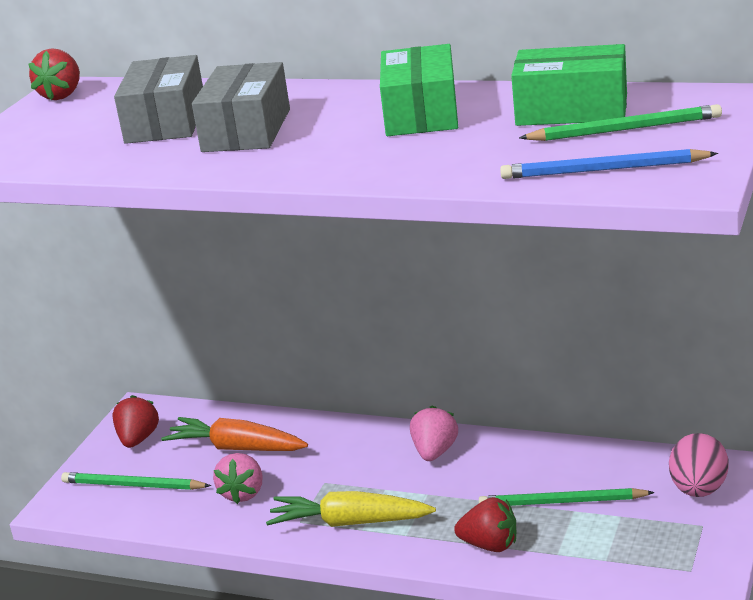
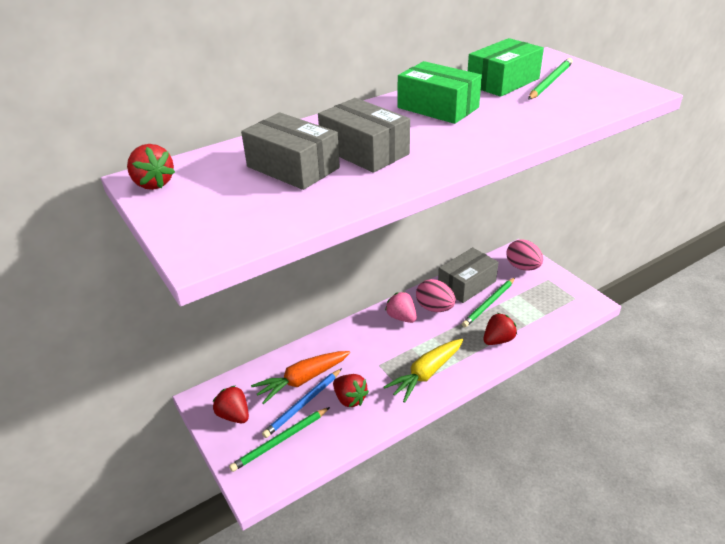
camera: 55 degrees left, 10 degrees up
pink strawberry [213,453,263,504] -> red strawberry [333,374,369,407]
blue pencil [500,149,718,179] -> blue pencil moved to [262,368,342,438]
none -> pink egg [416,279,456,312]
none -> grey box [438,247,499,303]

